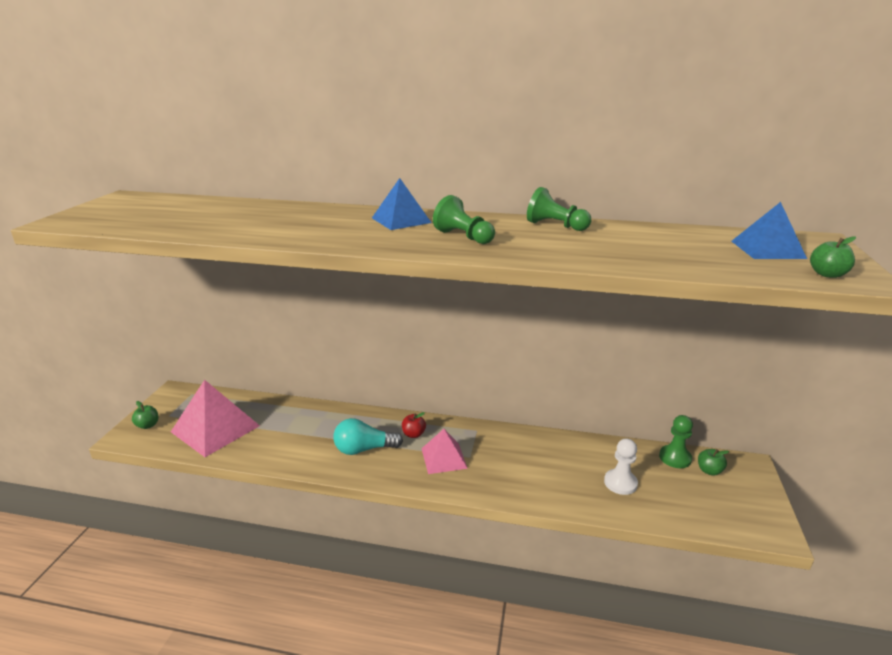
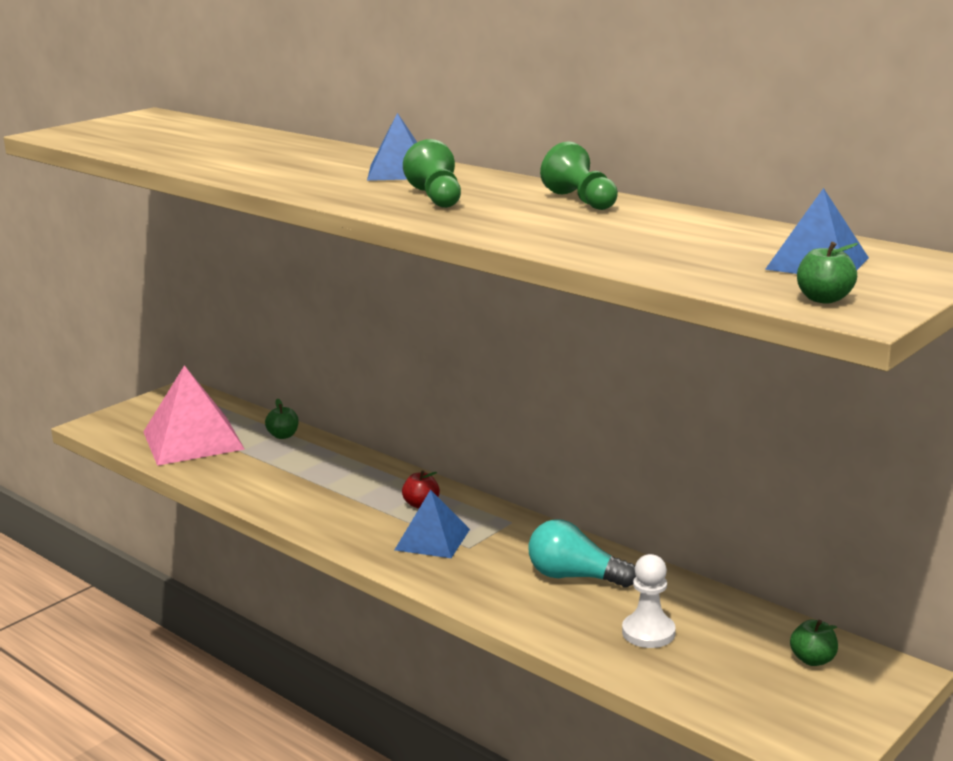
camera: 30 degrees right, 5 degrees down
green apple [132,401,158,429] -> green apple moved to [265,398,299,439]
turquoise light bulb [333,418,403,455] -> turquoise light bulb moved to [529,519,636,587]
pink pyramid [421,429,468,474] -> blue pyramid [395,489,470,558]
green pawn [659,415,693,468] -> none

